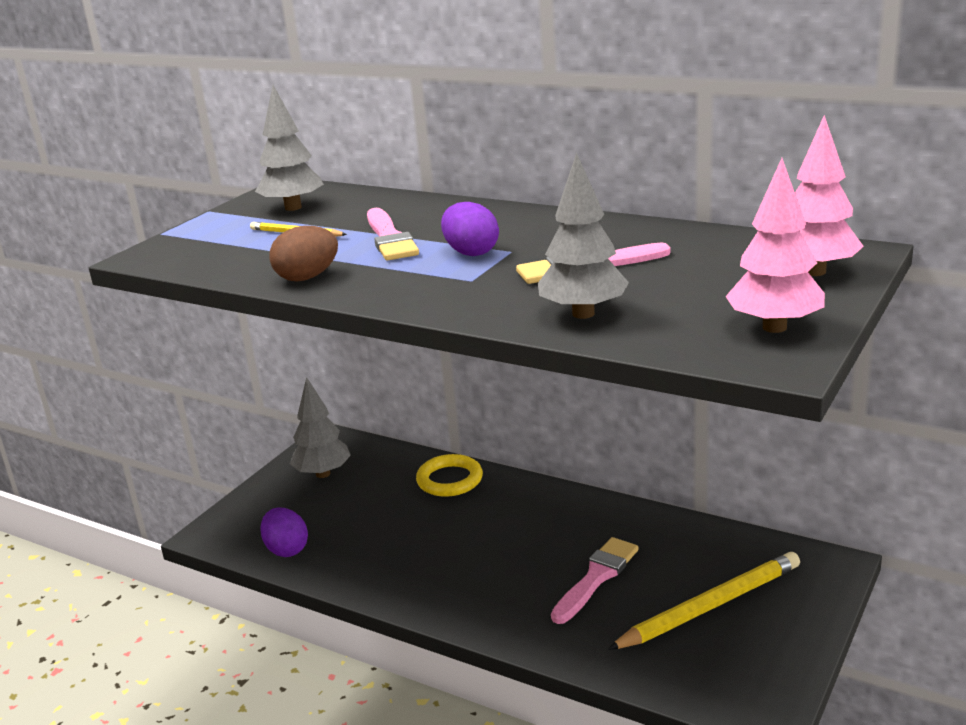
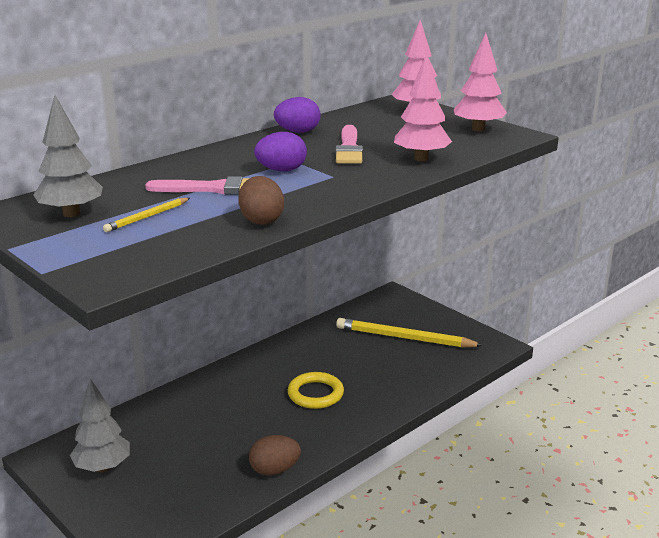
camera: 75 degrees left, 0 degrees up
purple egg [261,508,308,557] -> purple egg moved to [274,97,321,133]
yellow ring [416,454,483,497] -> yellow ring moved to [288,372,344,409]
grey tree [538,153,629,319] -> pink tree [394,54,452,161]
pink brush [551,537,639,624] -> none
yellow pencil [607,552,800,650] -> yellow pencil turned 60 degrees counterclockwise [336,318,484,348]
none -> brown egg [249,435,301,475]

